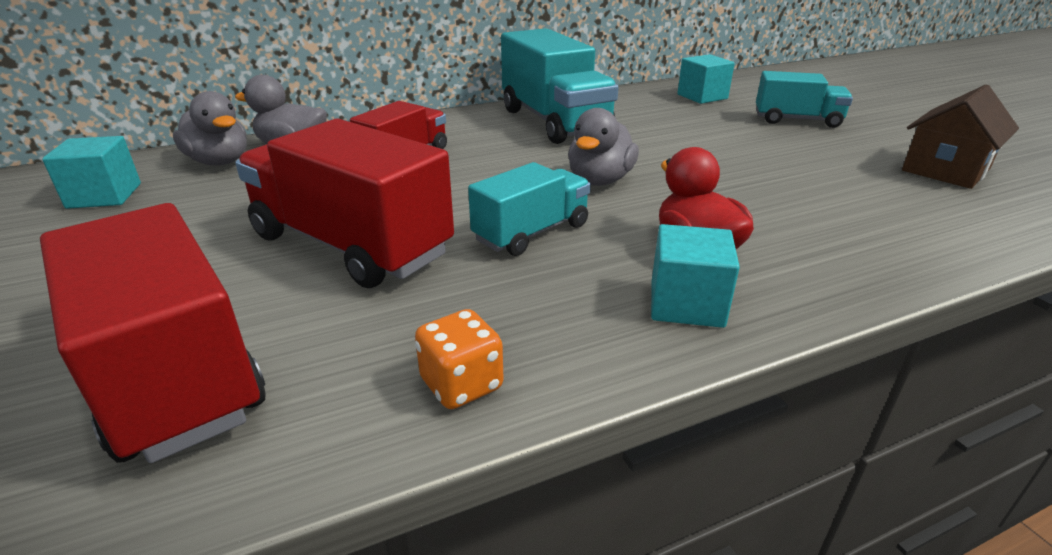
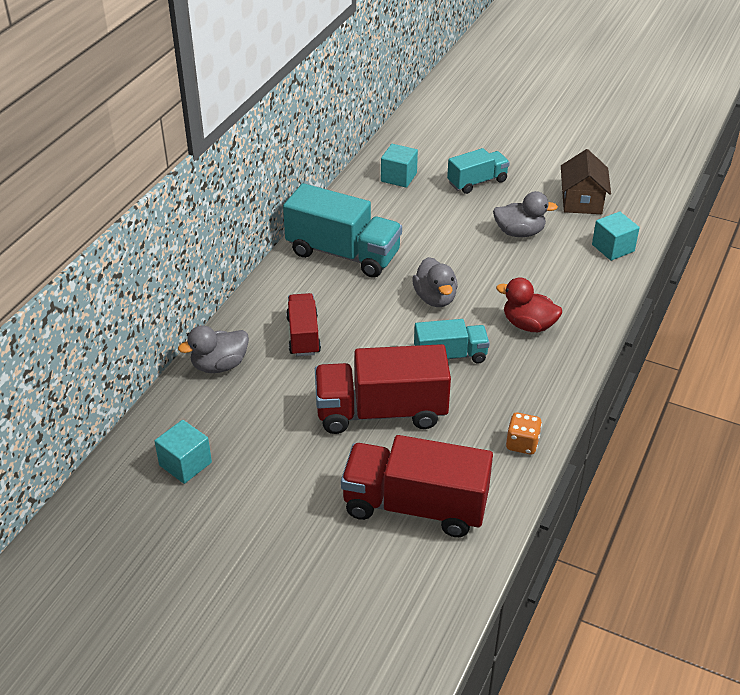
camera: 40 degrees left, 10 degrees up
grey duck [173,91,247,166] -> grey duck moved to [493,191,558,237]
turquoise truck [468,162,591,256] -> turquoise truck turned 75 degrees clockwise [414,319,490,364]
turquoise cube [651,224,740,328] -> turquoise cube moved to [592,212,640,261]

